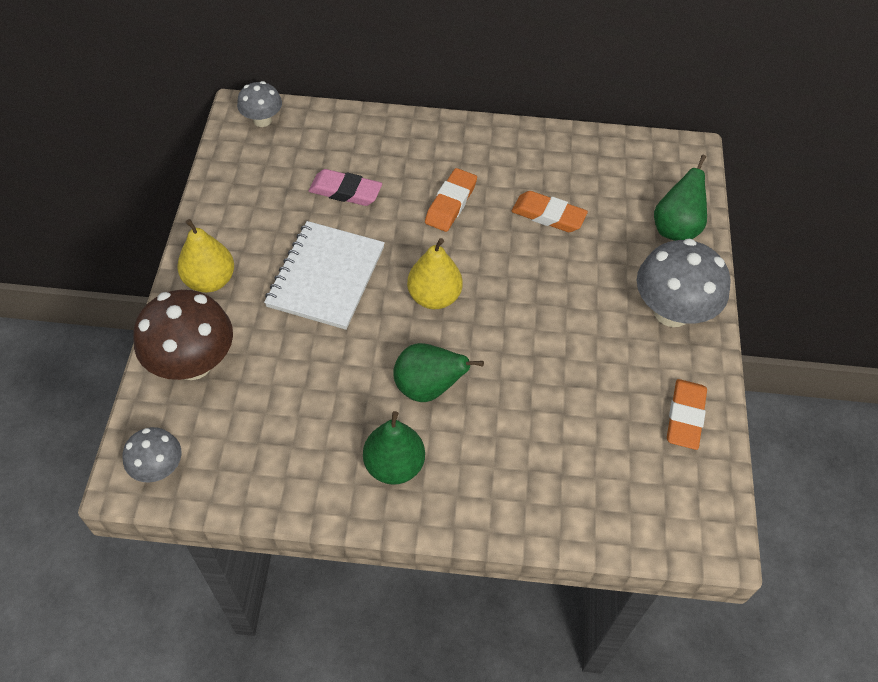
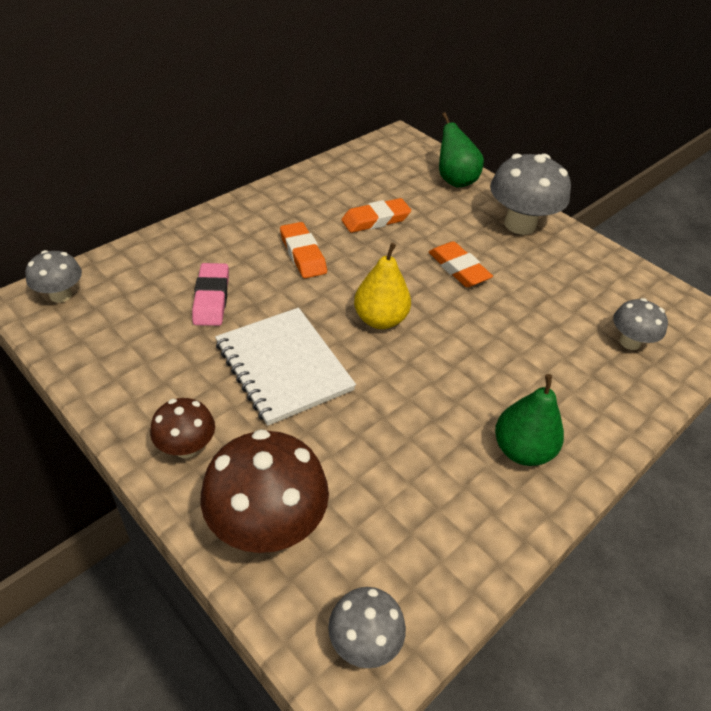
camera: 50 degrees left, 10 degrees down
yellow pear [177,219,234,293] -> brown mushroom [150,398,215,458]
pink eraser [309,169,382,206] -> pink eraser turned 60 degrees counterclockwise [192,263,229,326]
green pear [393,343,484,402] -> none
orange eraser [667,379,707,450] -> orange eraser moved to [428,241,493,287]
none -> grey mushroom [613,298,668,350]

